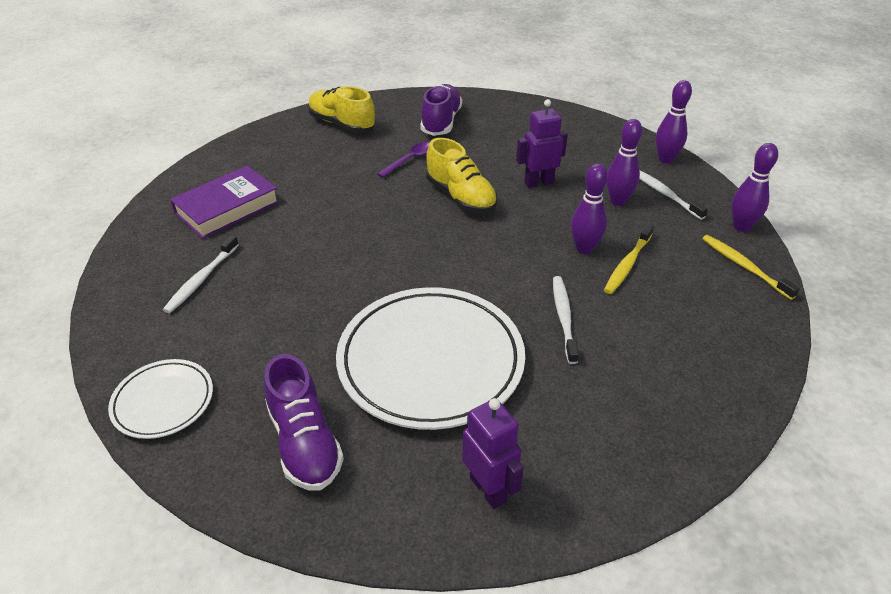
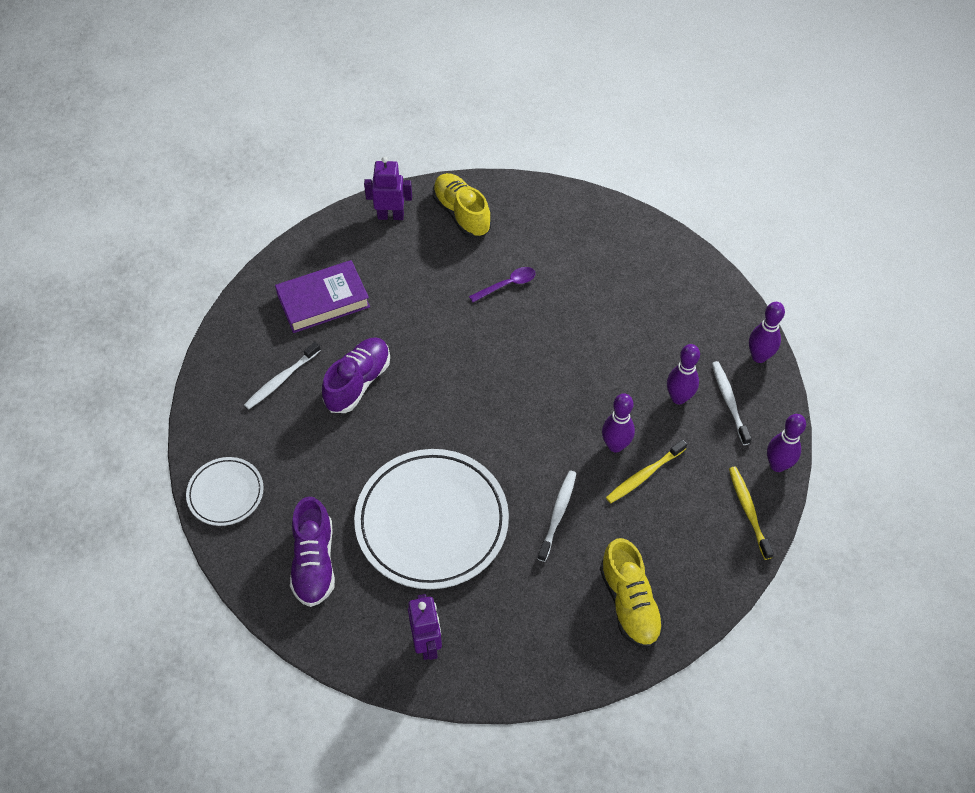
camera: 20 degrees right, 15 degrees up
purple shoe [420,84,462,136] -> purple shoe moved to [322,337,390,413]
yellow shoe [426,138,498,214] -> yellow shoe moved to [600,538,664,648]
purple robot [516,99,568,188] -> purple robot moved to [364,156,412,220]

